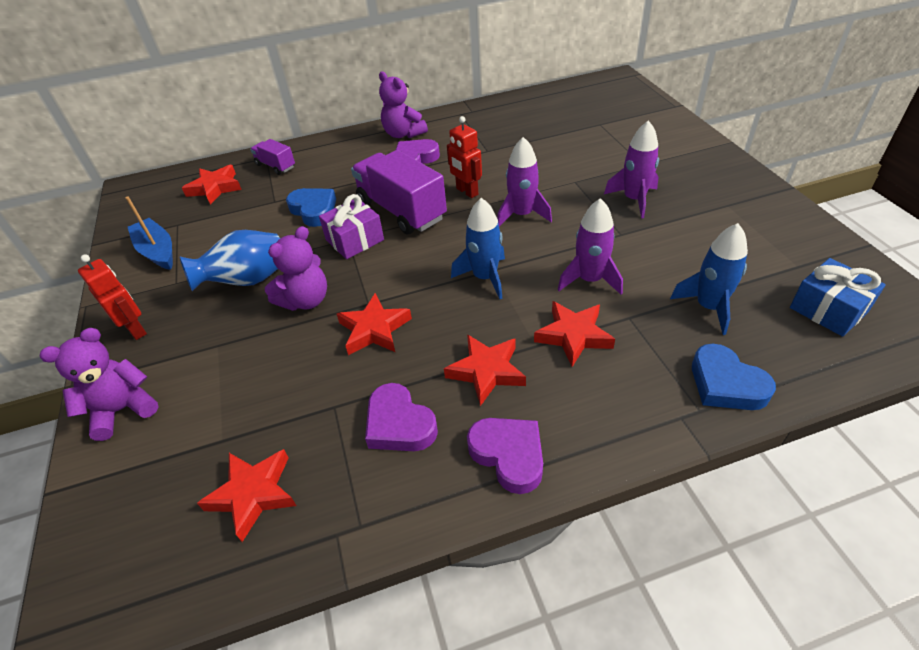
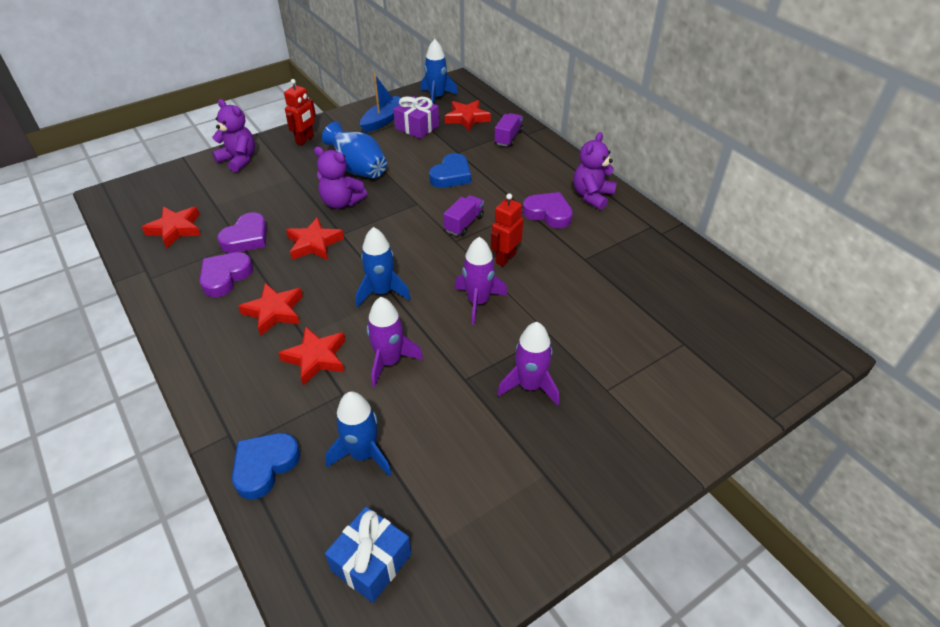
camera: 70 degrees right, 0 degrees up
purple gift [319,194,384,259] -> purple gift moved to [393,96,439,139]
purple truck [351,150,447,235] -> purple truck [443,195,484,236], size x0.51
purple heart [467,418,543,494] -> purple heart moved to [217,212,267,253]
none -> blue rocket [421,39,458,104]

